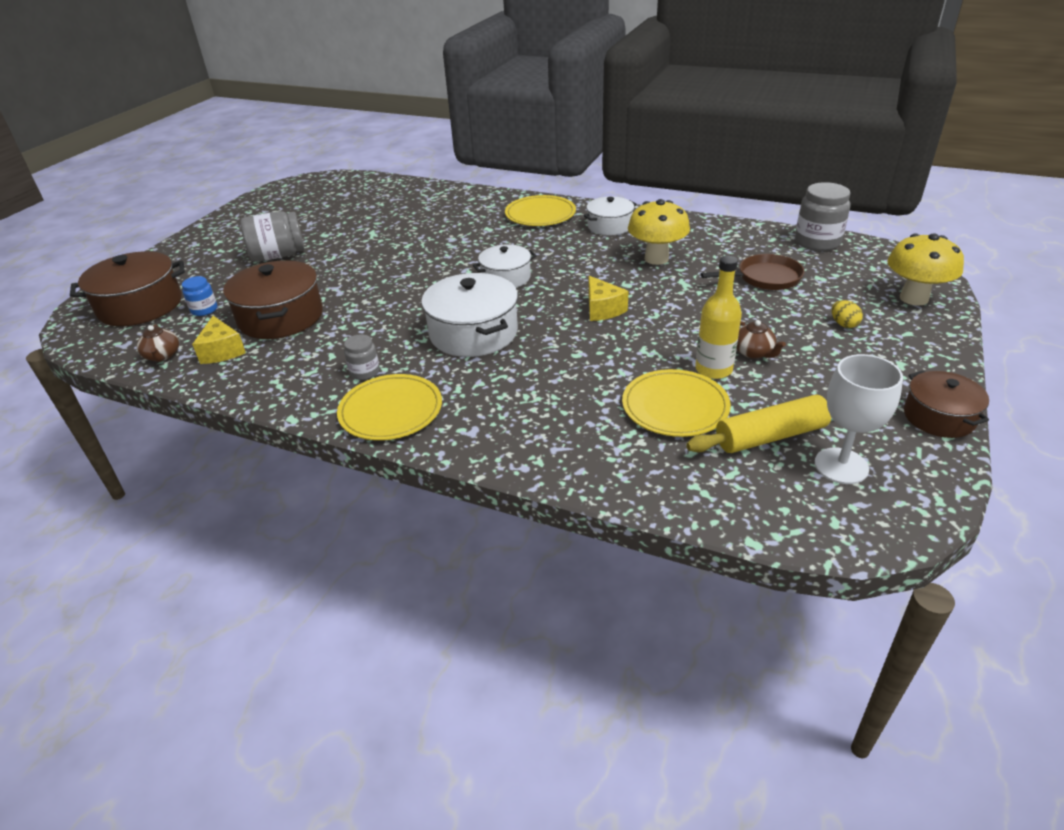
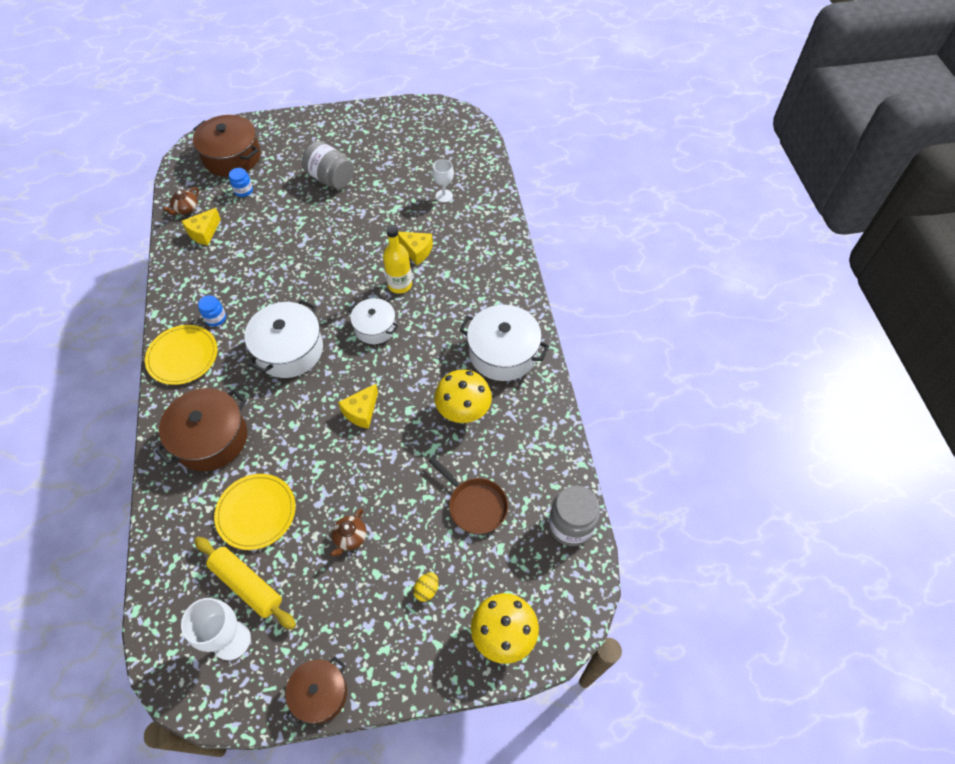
camera: 55 degrees right, 20 degrees up
brown pot [223,260,323,339] -> brown pot moved to [155,388,247,471]
grey jar [344,334,380,380] -> blue jar [198,295,226,326]
yellow plate [505,195,576,226] -> none
white pot [583,197,637,235] -> white pot [459,305,550,381], size x1.61
yellow bottle [695,256,742,379] -> yellow bottle moved to [383,225,412,294]
none -> yellow cheese [398,232,433,265]
none -> white goblet [432,159,454,203]

